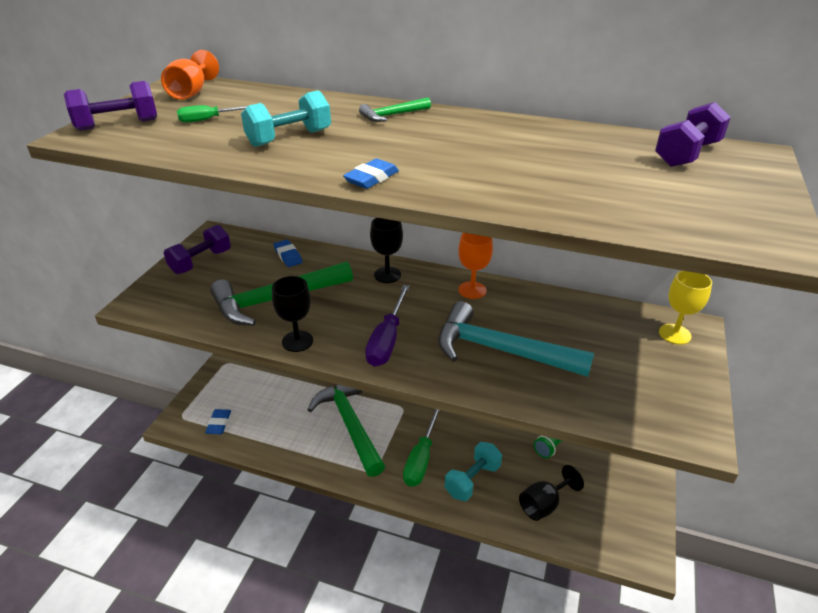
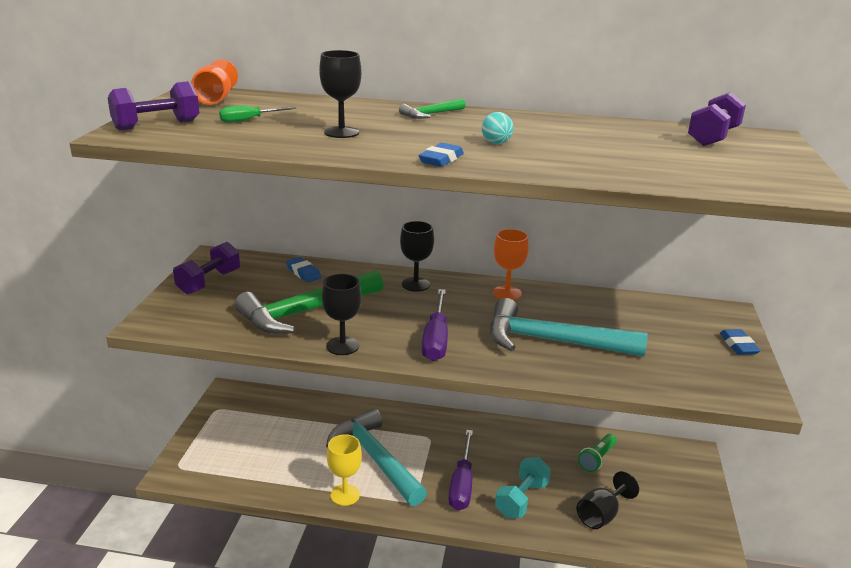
camera: 10 degrees left, 10 degrees down
blue eraser [205,409,231,434] -> blue eraser moved to [720,329,761,355]
turquoise dumbbell [241,90,331,147] -> black goblet [319,50,362,138]
green hammer [307,384,385,477] -> turquoise hammer [326,408,427,506]
green screwdriver [403,409,440,487] -> purple screwdriver [448,430,473,511]
yellow goblet [659,271,712,345] -> yellow goblet moved to [327,434,362,506]
none -> turquoise ball [482,112,513,144]

